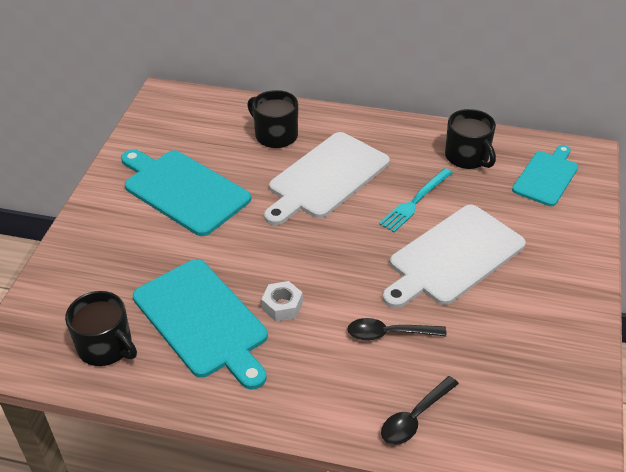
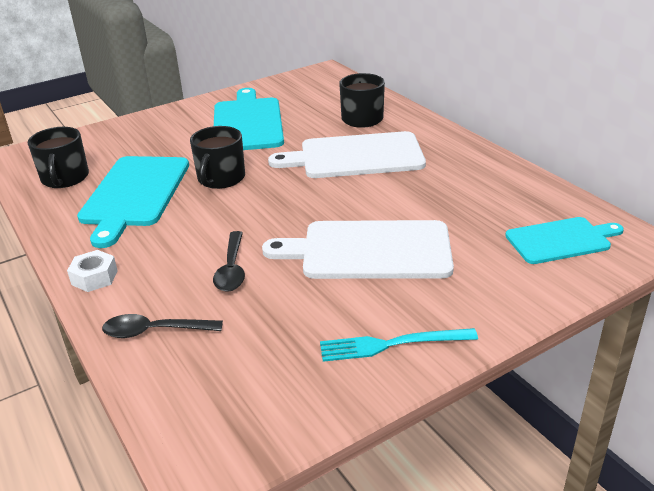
camera: 45 degrees right, 10 degrees down
white nut [261,281,303,322] -> white nut moved to [67,250,118,292]
black spoon [347,318,447,341] -> black spoon turned 135 degrees counterclockwise [213,231,245,292]
turquoise fork [379,168,453,232] -> turquoise fork moved to [320,328,478,362]
black mug [445,109,496,169] -> black mug moved to [190,126,245,189]

